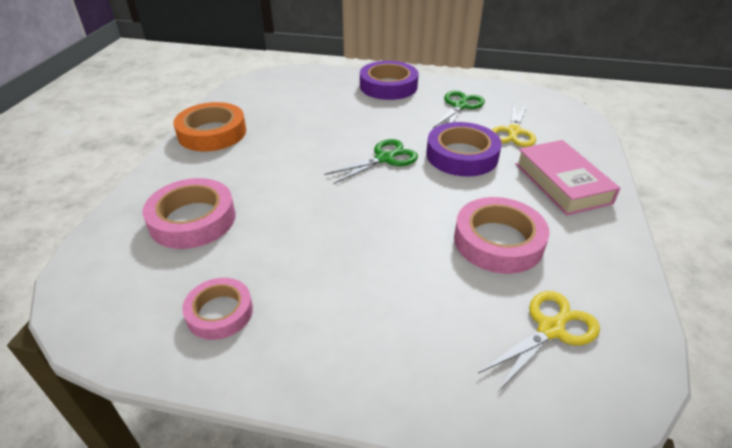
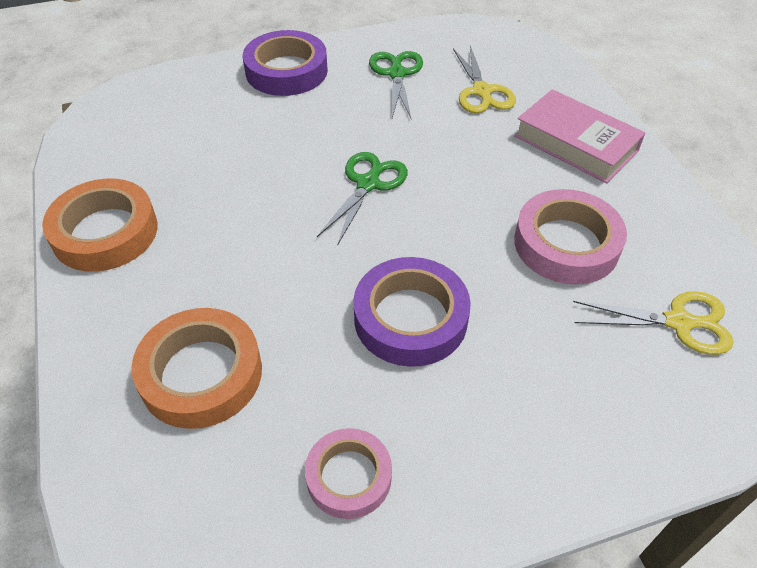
camera: 30 degrees left, 10 degrees up
pink tape [143,178,236,249] -> orange tape [132,308,262,429]
purple tape [426,122,502,177] -> purple tape moved to [353,257,471,367]
yellow scissors [478,291,600,392] -> yellow scissors turned 75 degrees clockwise [573,291,734,355]

